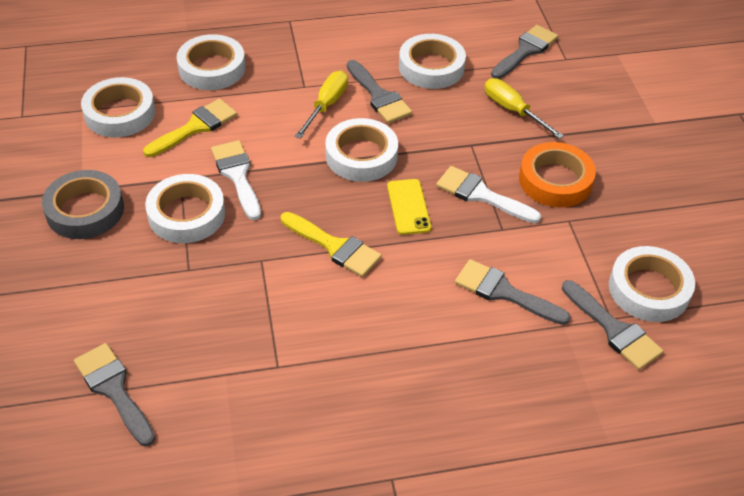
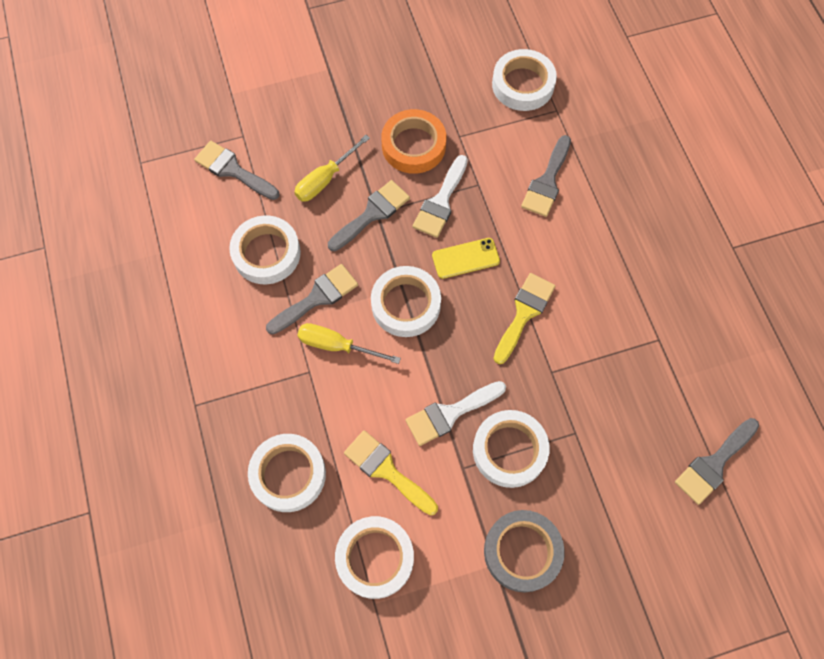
camera: 95 degrees left, 20 degrees up
grey brush [562,280,663,370] -> grey brush moved to [328,180,410,251]

